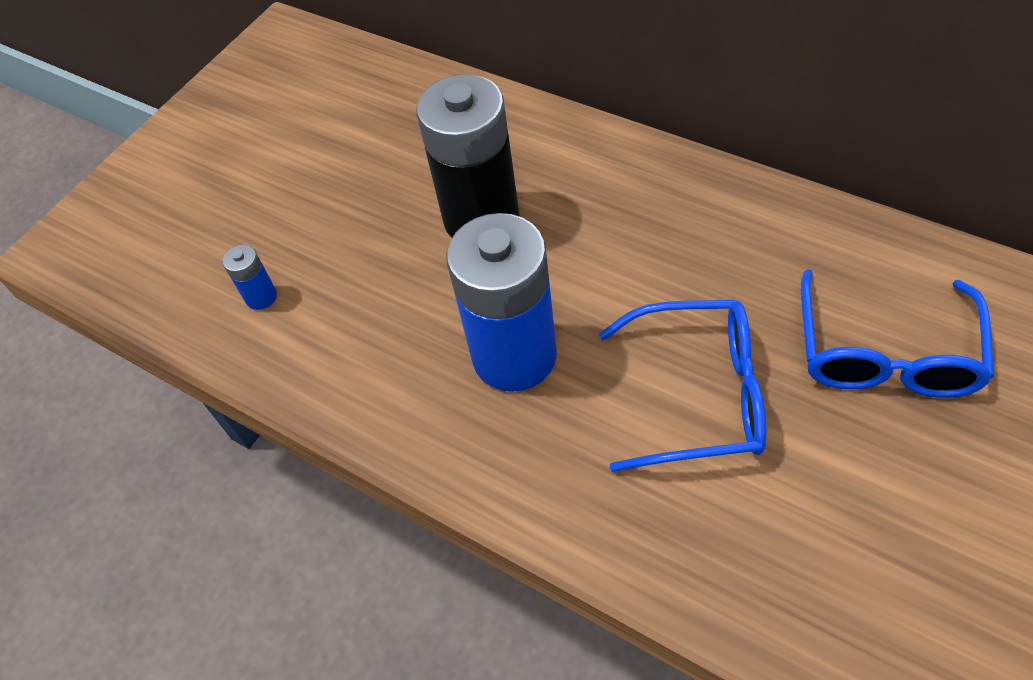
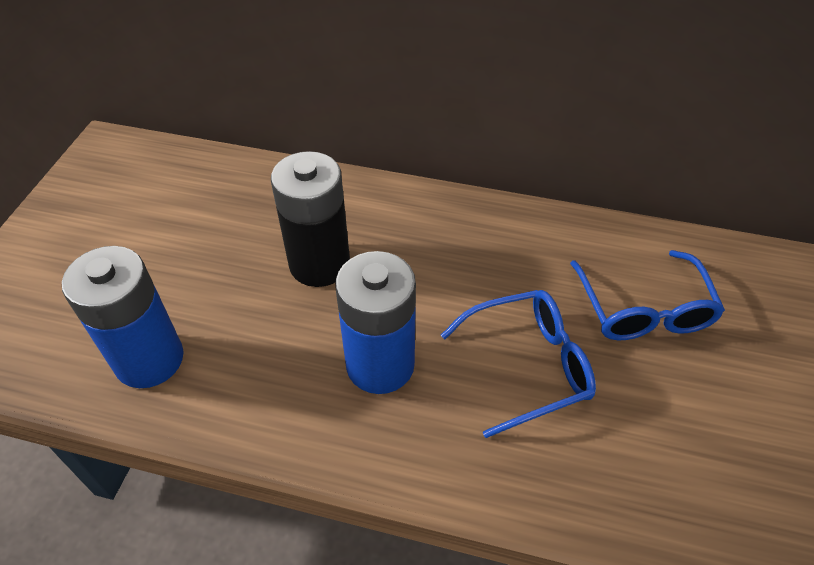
camera: 25 degrees left, 5 degrees down
blue battery [222,244,277,310] -> blue battery [62,246,183,388], size x2.43

